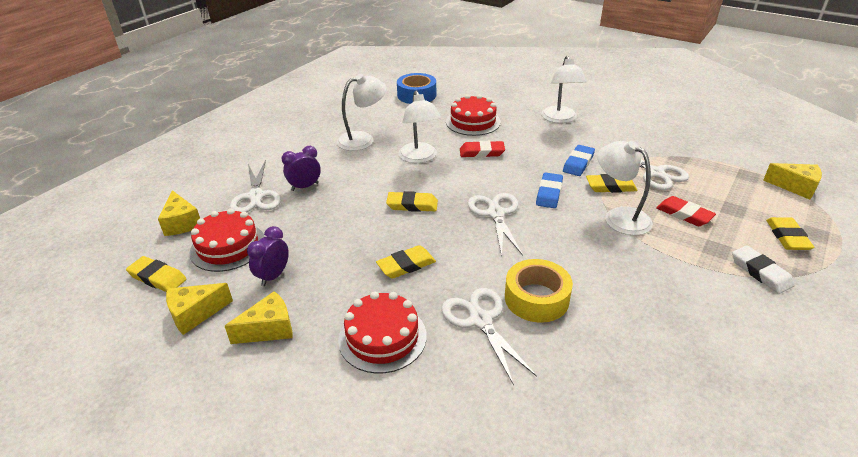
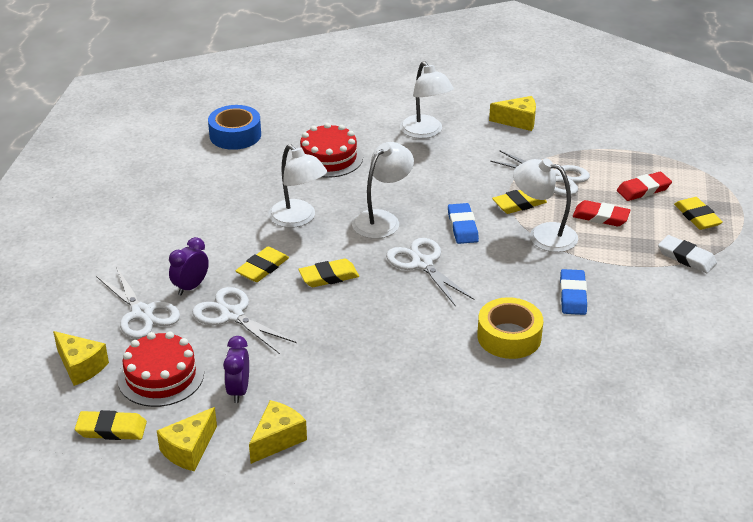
camera: 25 degrees left, 0 degrees up
white lamp [337,74,387,151] -> white lamp moved to [352,142,414,239]
red cake [338,291,427,374] -> none
yellow eraser [376,245,436,279] -> yellow eraser moved to [235,247,289,282]
white scissors [442,288,537,385] -> white scissors moved to [192,287,297,354]
red eraser [460,141,505,157] -> red eraser moved to [617,172,672,201]
blue eraser [563,145,595,176] -> blue eraser moved to [560,269,587,315]
yellow cheese [763,163,822,199] -> yellow cheese moved to [489,96,536,131]

